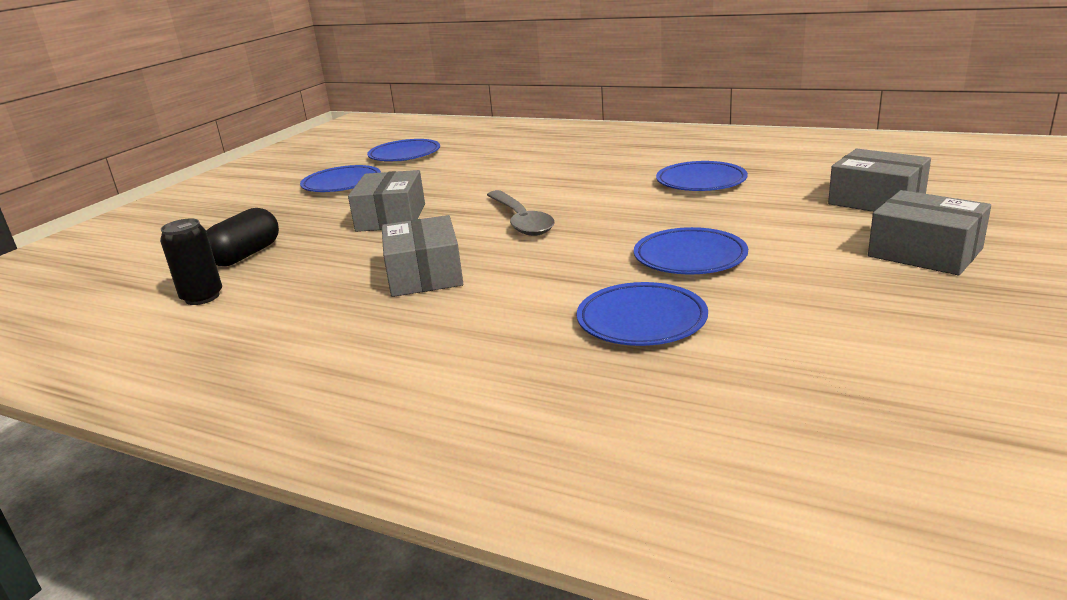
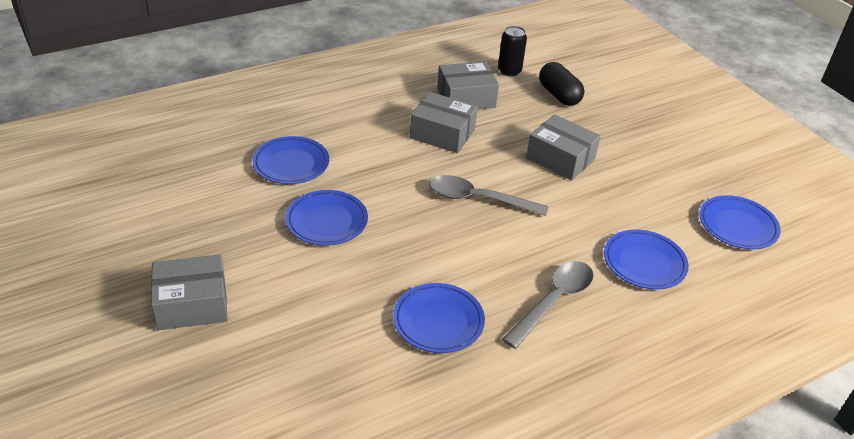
camera: 120 degrees right, 15 degrees up
blue plate [300,165,381,192] -> blue plate moved to [604,230,689,290]
grey box [828,149,931,212] -> grey box moved to [437,61,499,109]
none -> grey spoon [502,261,594,349]

